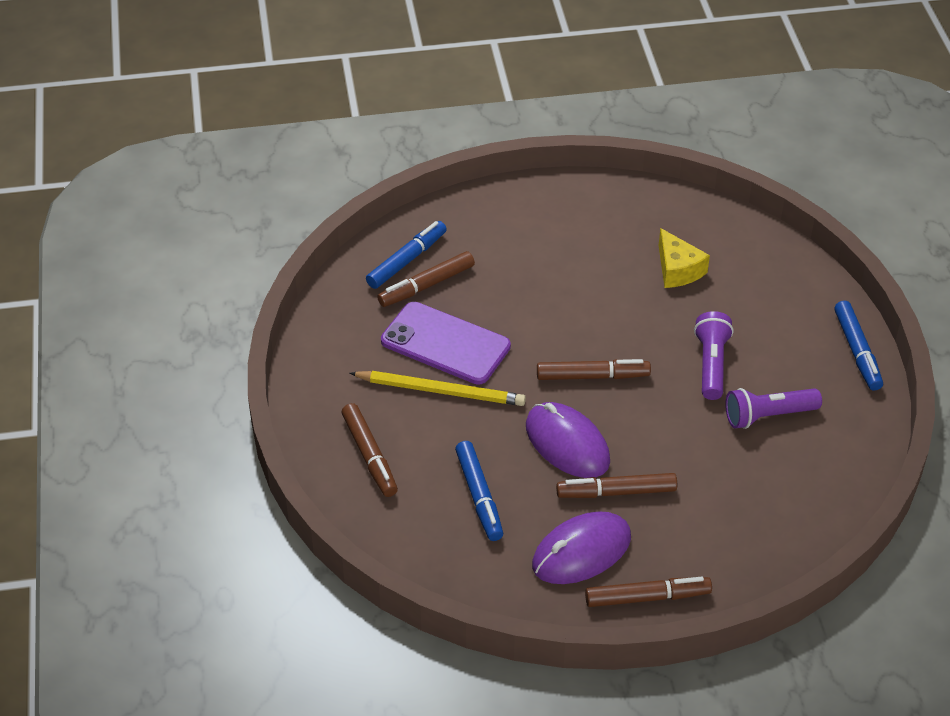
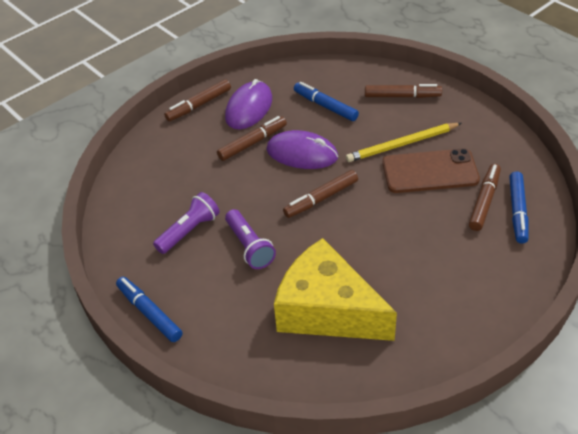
camera: 150 degrees right, 0 degrees up
brown marker [341,403,398,497] -> brown marker turned 150 degrees clockwise [365,84,442,98]
purple phone [381,302,511,385] -> brown phone [382,148,480,193]
yellow cheese [659,228,710,288] -> yellow cheese [274,238,397,341], size x2.08

